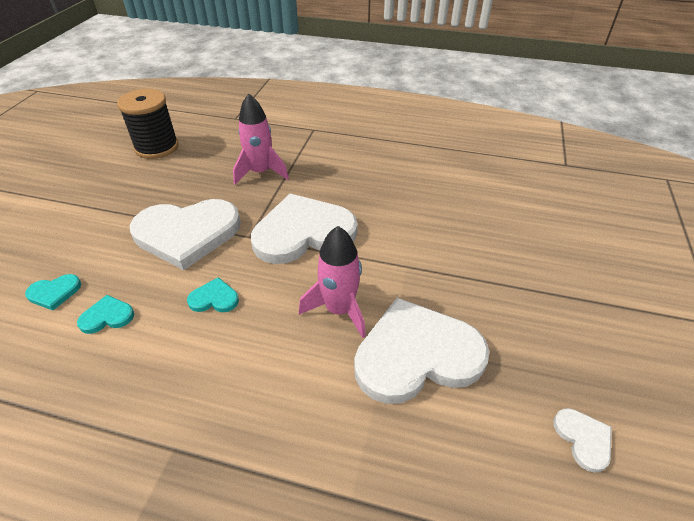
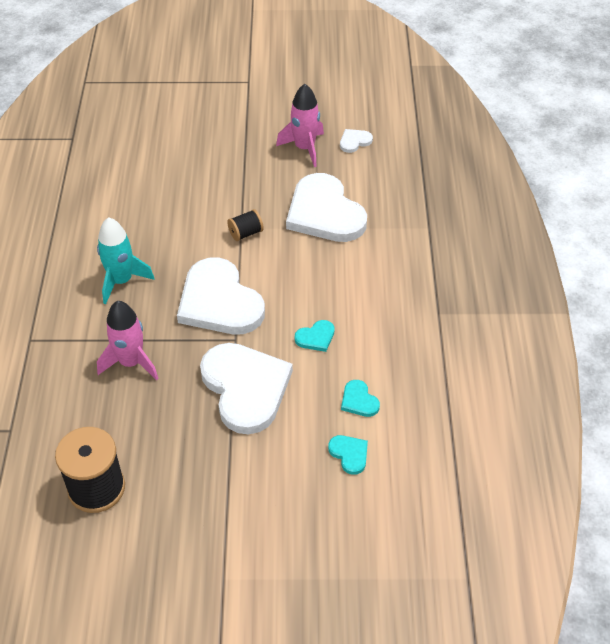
camera: 105 degrees left, 5 degrees up
turquoise heart [187,277,239,312] -> turquoise heart turned 105 degrees counterclockwise [294,320,335,352]
pink rocket [299,226,366,338] -> pink rocket moved to [276,84,324,167]
none -> turquoise rocket [97,217,154,304]
none -> black spool [227,209,264,241]

